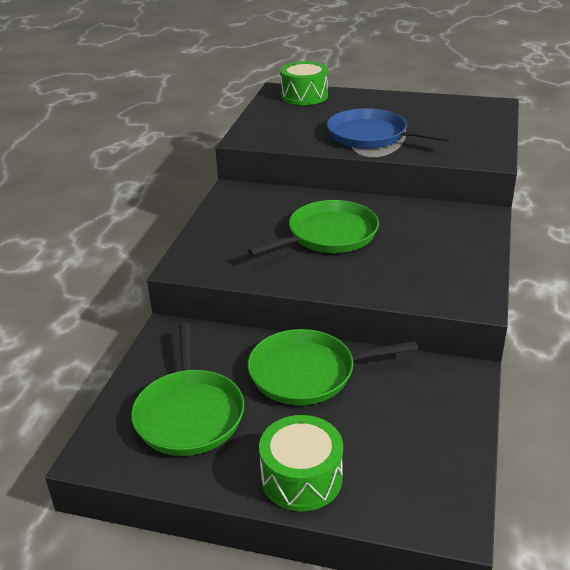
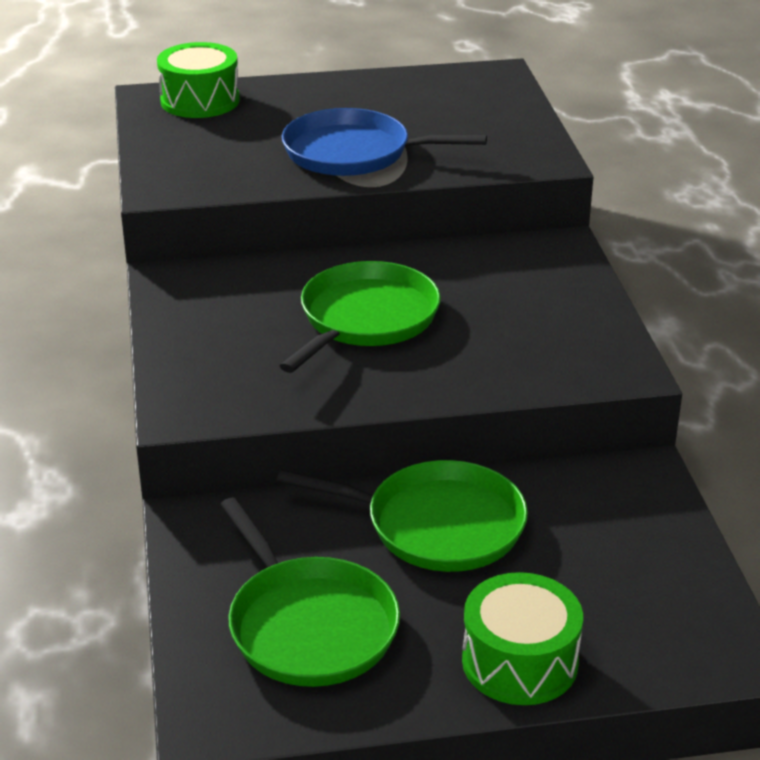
camera: 25 degrees left, 0 degrees up
green pan [248,329,418,405] -> green pan turned 135 degrees counterclockwise [277,460,528,572]

